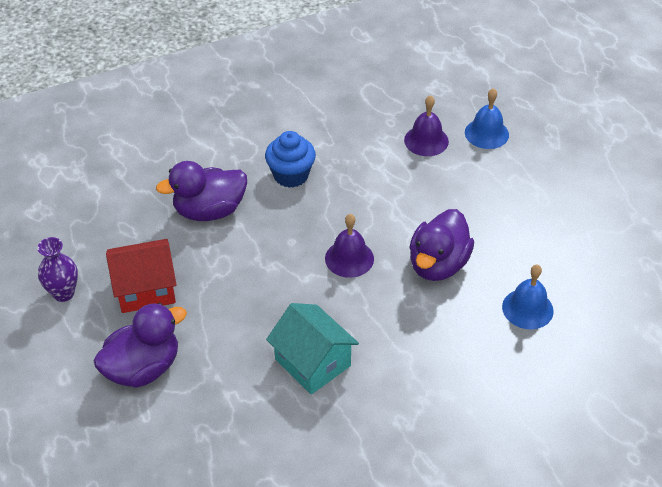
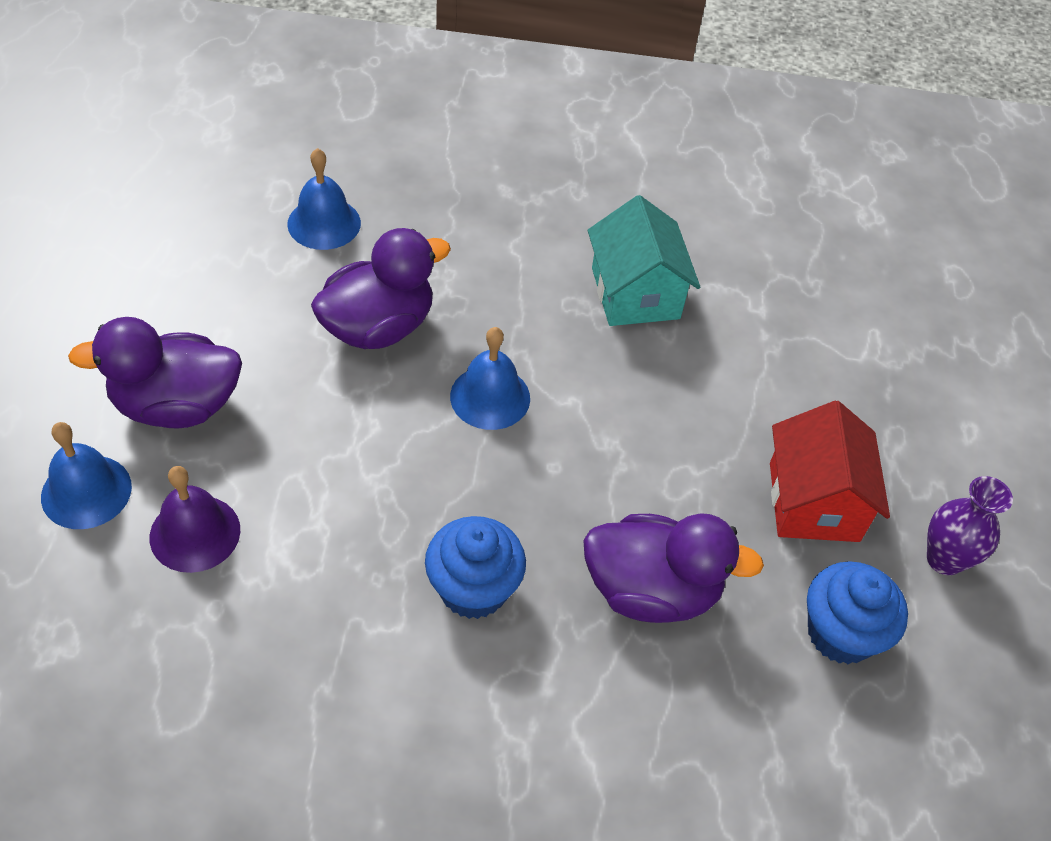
camera: 155 degrees left, 5 degrees up
purple duck [94,303,187,388] -> purple duck moved to [68,317,242,428]
red house [106,239,177,313] -> red house turned 75 degrees clockwise [770,400,890,542]
purple bell [325,214,374,278] -> blue bell [450,327,530,430]
none -> blue cupcake [807,561,908,664]

